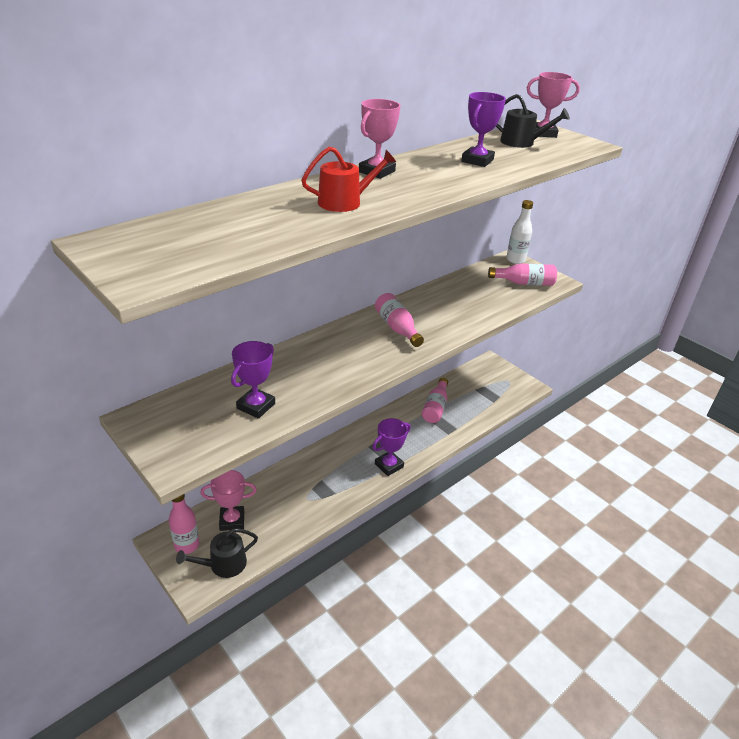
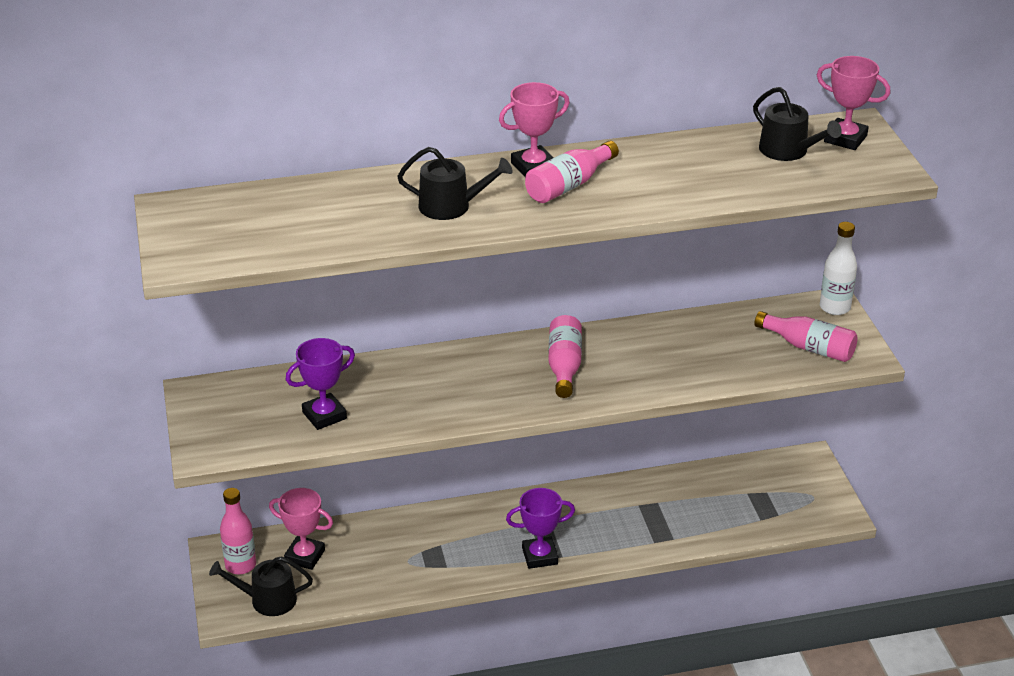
camera: 30 degrees right, 0 degrees up
red watering can [301,147,396,212] -> black watering can [397,147,513,220]
pink bottle [422,378,448,423] -> pink bottle moved to [525,141,619,203]
purple trophy [461,92,506,167] -> none

